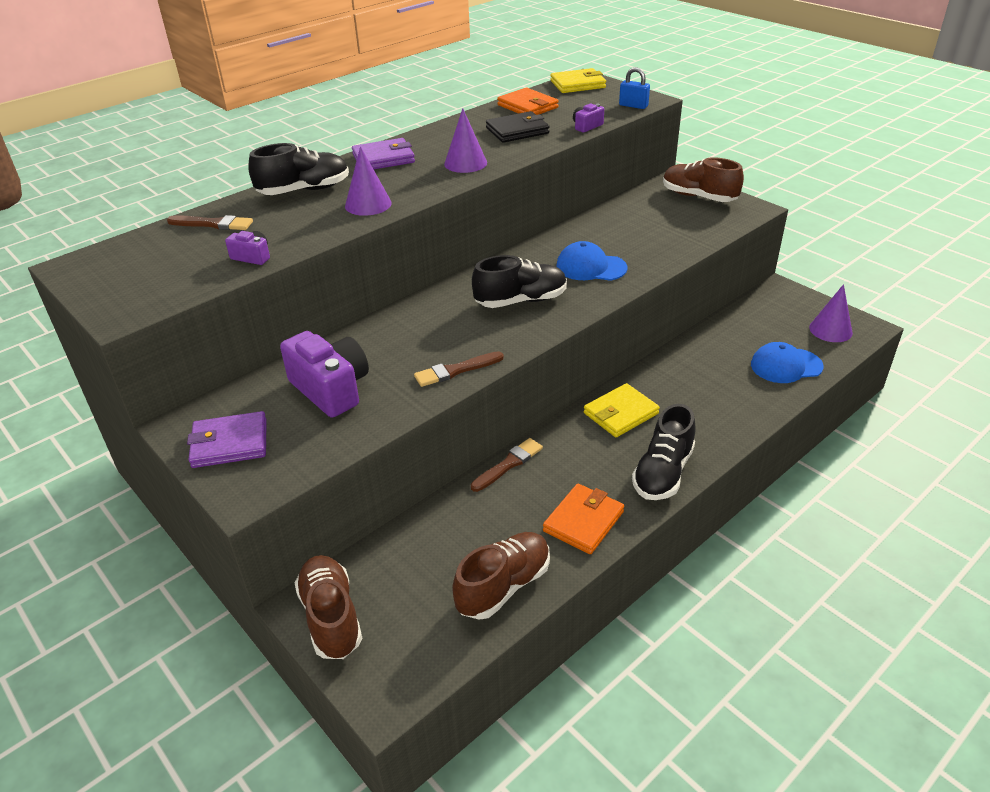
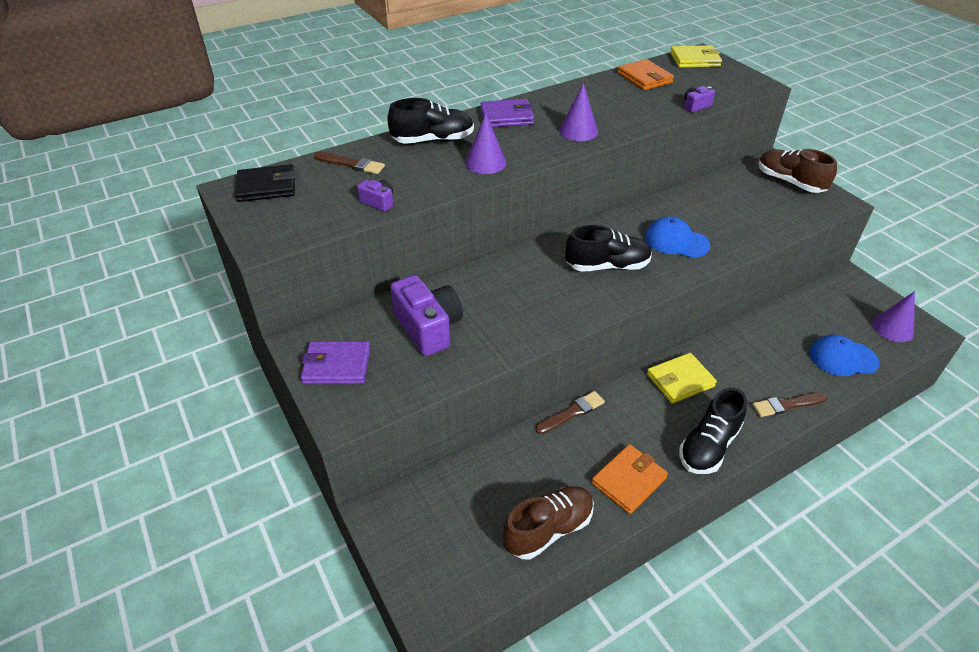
camera: 10 degrees right, 5 degrees up
brown shoe [295,555,362,659] -> none
brown brush [414,351,504,387] -> brown brush moved to [752,392,828,417]
black wallet [486,111,550,143] -> black wallet moved to [235,164,295,202]
blue padlock [619,67,650,109] -> none

